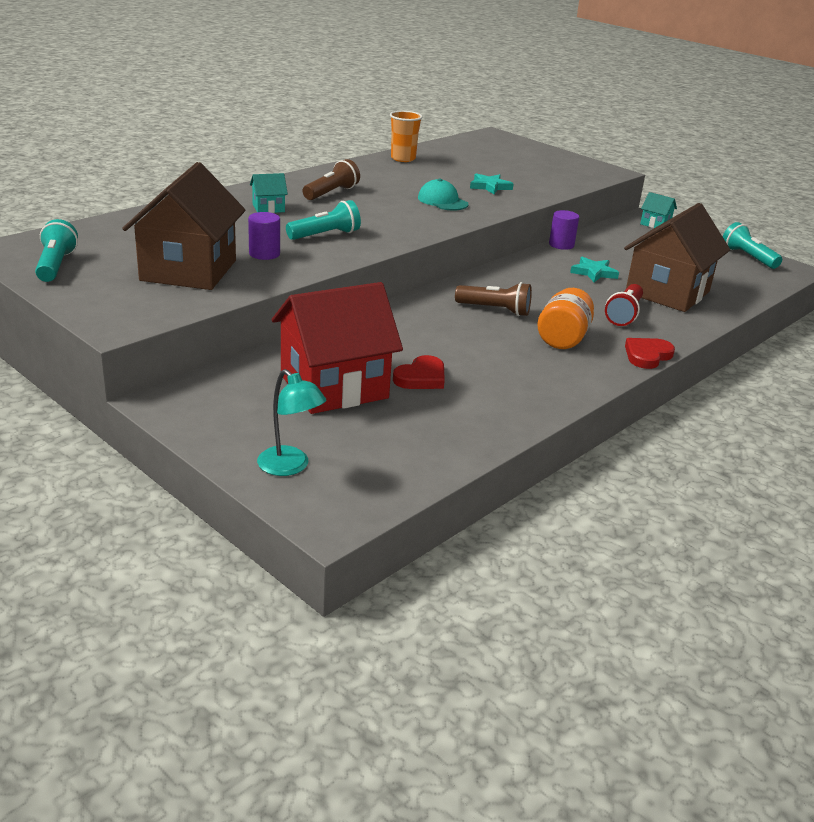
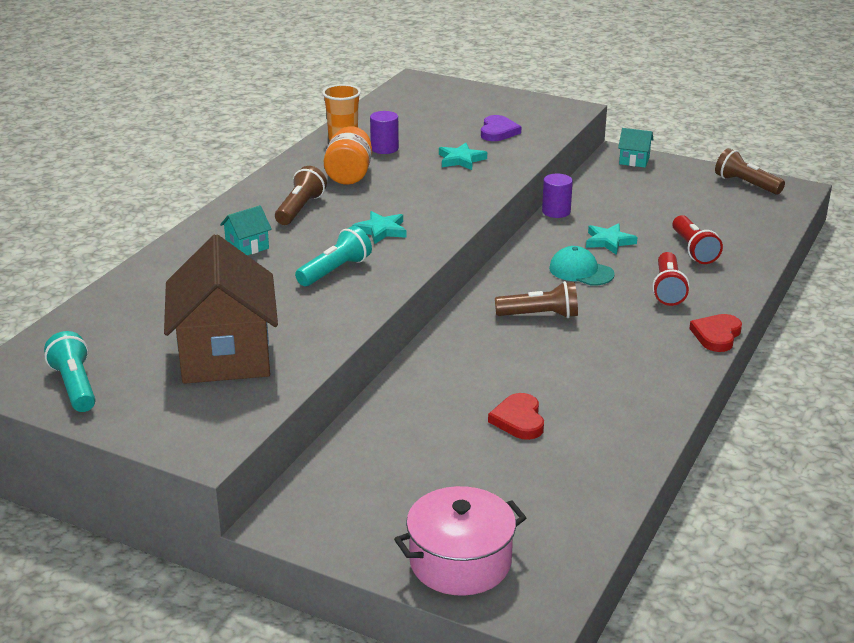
camera: 15 degrees left, 0 degrees up
purple cylinder [248,212,280,260] -> purple cylinder moved to [370,111,399,154]
turquoise lamp [257,369,326,476] -> pink pot [394,486,526,596]
red house [272,282,403,414] -> none
red heart [393,355,445,389] -> red heart turned 150 degrees clockwise [488,393,544,440]
turquoise cap [418,179,469,211] -> turquoise cap moved to [549,246,615,286]
orange jar [538,288,594,349] -> orange jar moved to [324,126,372,185]
brown house [624,203,730,312] -> red flashlight [672,215,723,264]
turquoise flashlight [723,222,782,269] -> brown flashlight [715,148,785,194]
none -> turquoise star [352,211,407,244]
none -> purple heart [481,115,521,141]

